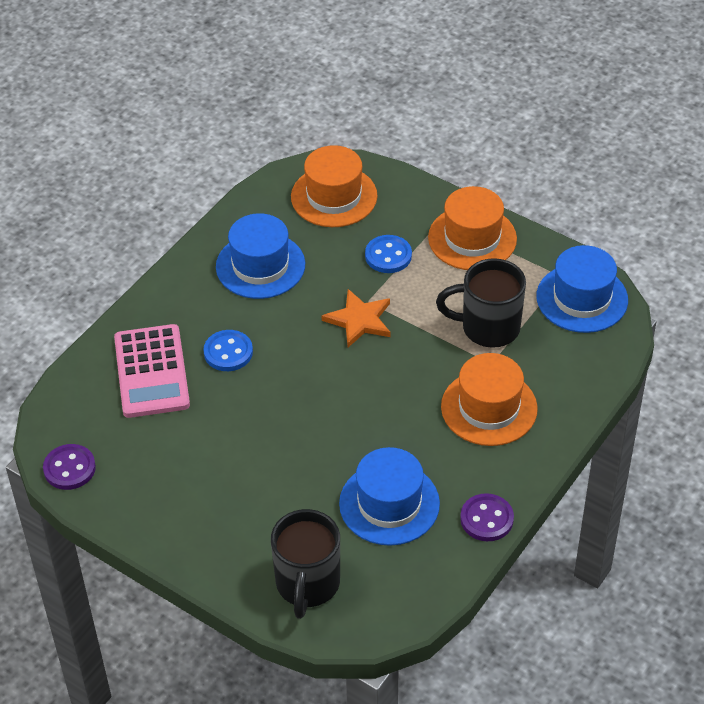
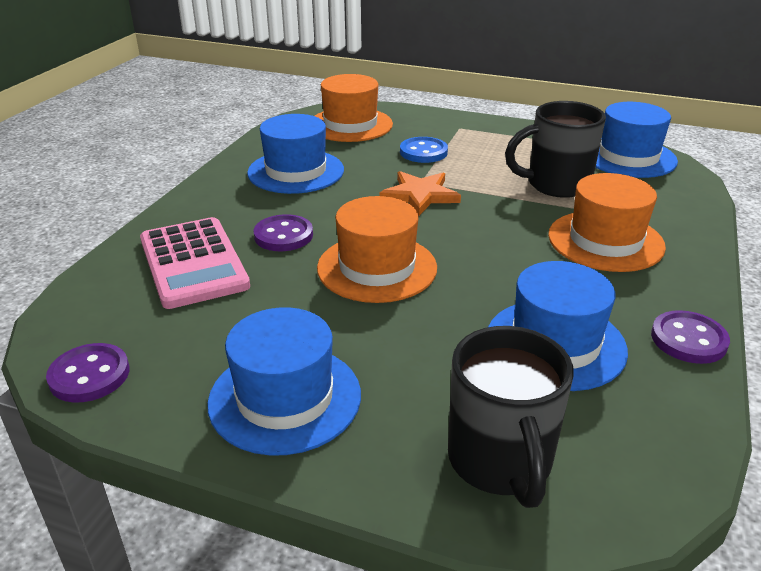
camera: 15 degrees left, 15 degrees down
blue button [203,330,253,371] -> purple button [253,214,313,251]
orange hat [428,186,517,270] -> orange hat moved to [317,196,437,303]
none -> blue hat [207,307,361,456]

